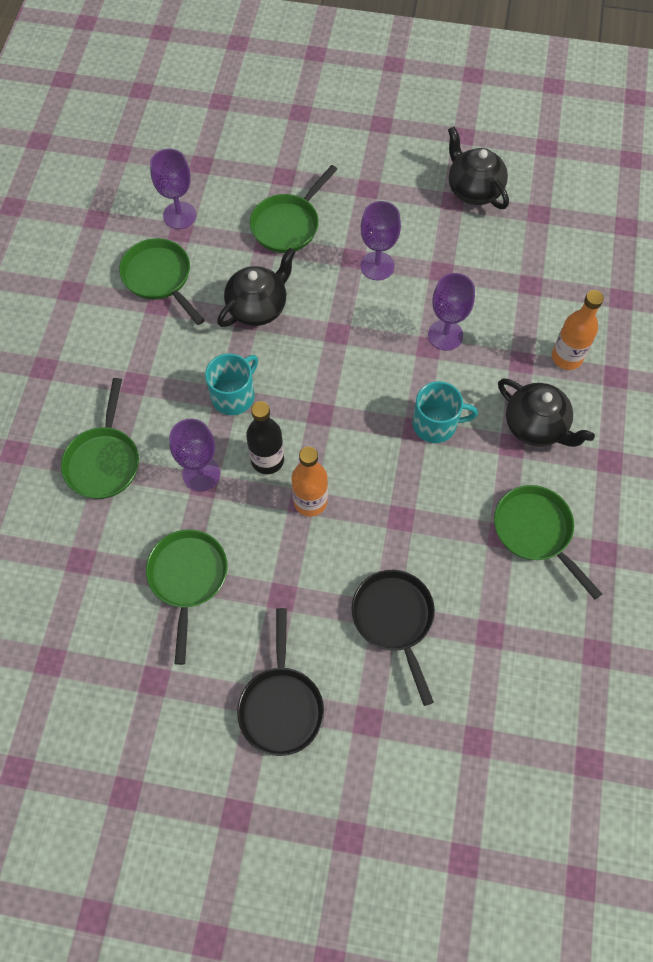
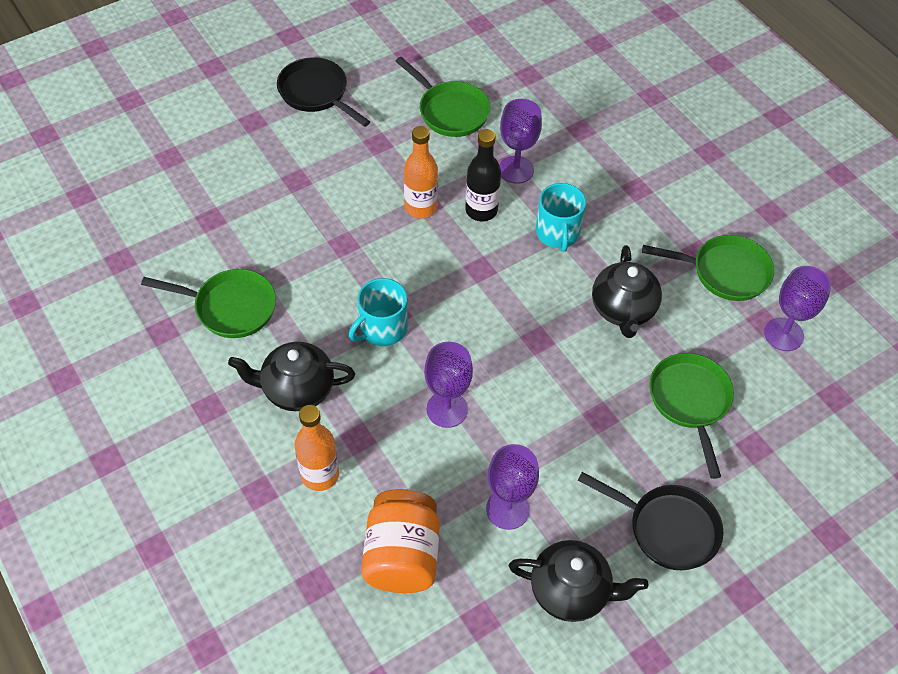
camera: 135 degrees right, 10 degrees down
green pan [61,378,139,499] -> none
black pan [352,570,435,706] -> black pan moved to [578,472,723,570]
purple goblet [360,201,401,280] -> purple goblet moved to [486,444,539,530]
none -> orange jar [361,489,440,593]

